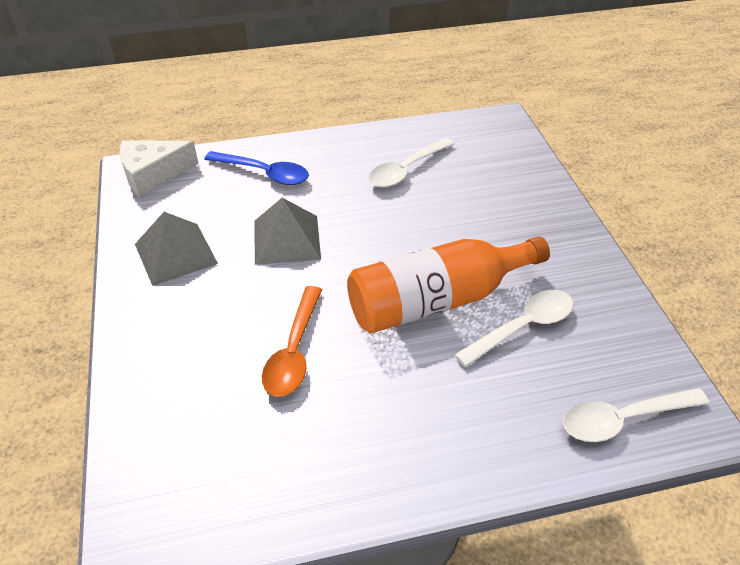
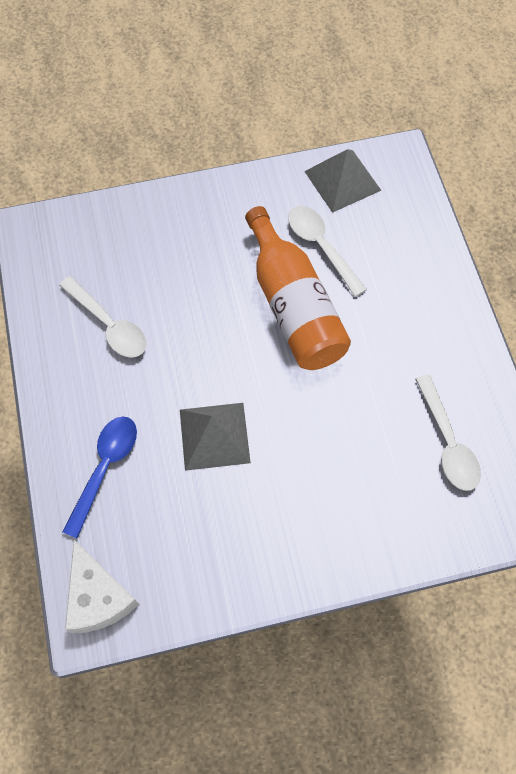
camera: 90 degrees left, 20 degrees up
grey pyramid [135,212,218,286] -> grey pyramid moved to [304,149,382,213]
orange spoon [262,286,322,397] -> none
white spoon [563,388,709,442] -> white spoon moved to [415,375,481,491]

